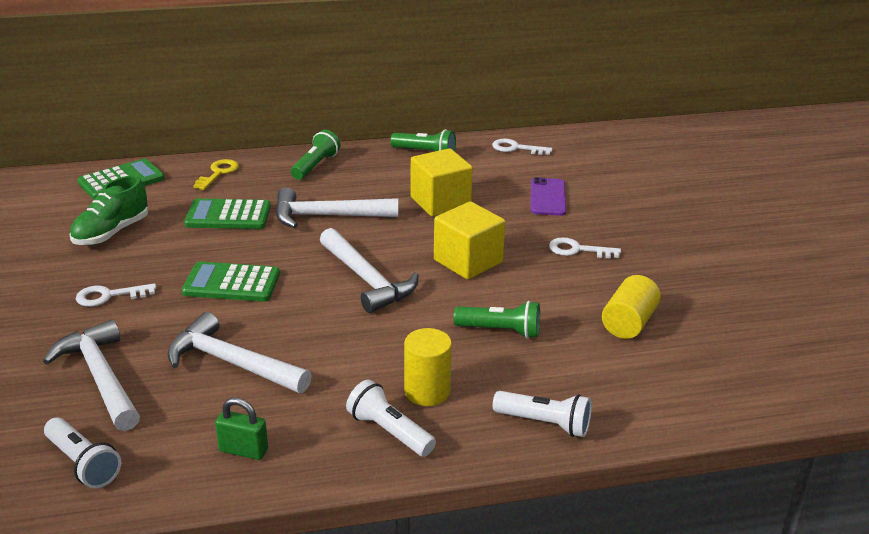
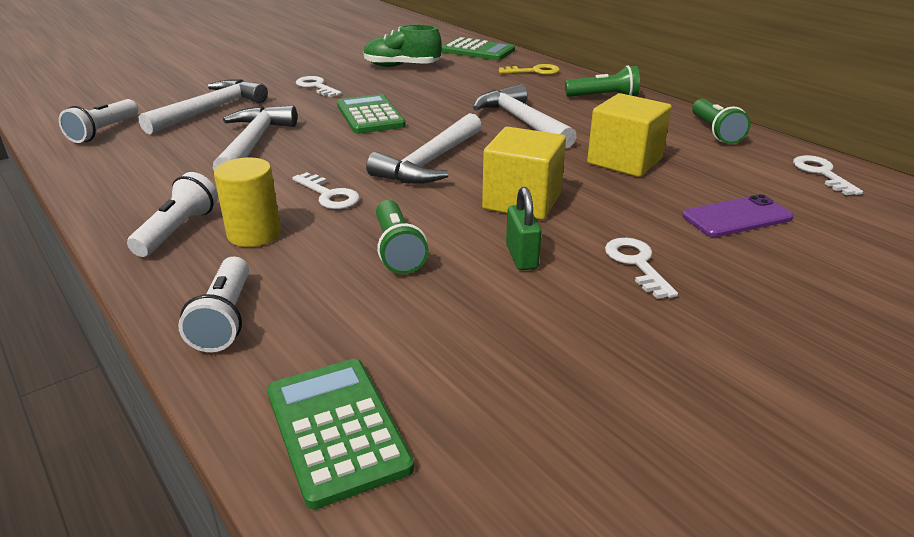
camera: 65 degrees right, 0 degrees up
green calculator [184,198,271,229] -> green calculator moved to [267,359,414,509]
green padlock [215,398,268,460] -> green padlock moved to [506,187,542,270]
yellow cylinder [602,275,661,339] -> none
none -> white key [292,172,360,209]

